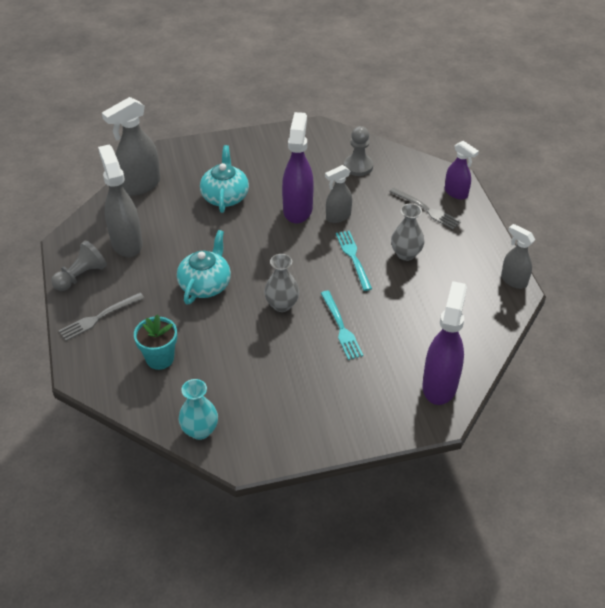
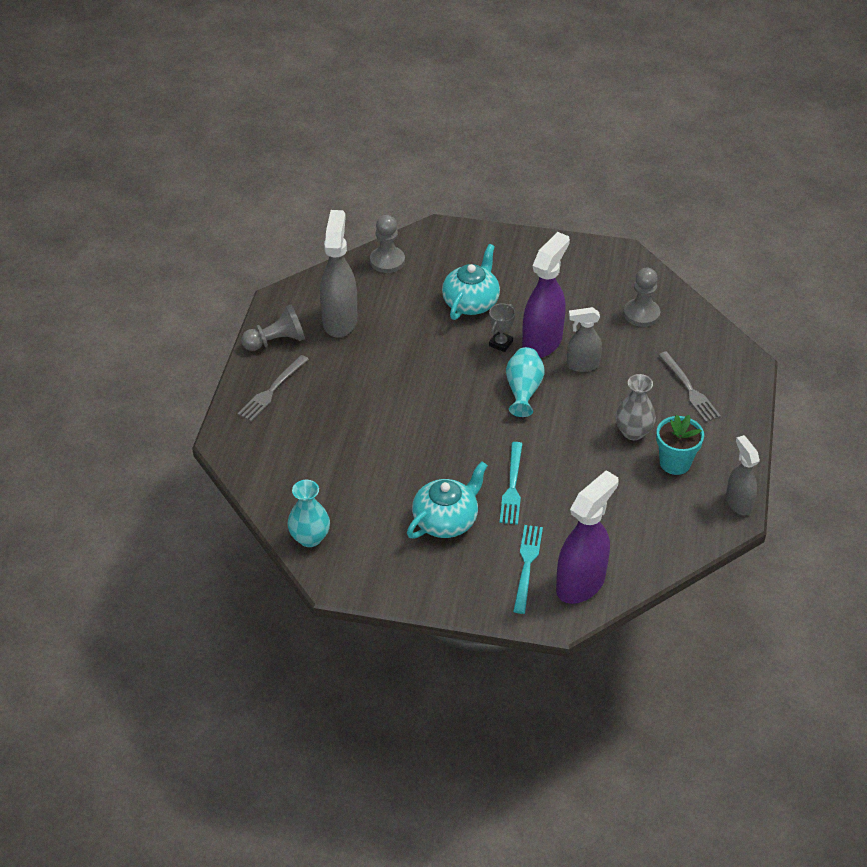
camera: 25 degrees right, 0 degrees up
grey fork [59,293,144,341] -> grey fork turned 45 degrees counterclockwise [237,355,309,421]
grey spray bottle [102,97,161,196] -> grey pawn [370,215,405,273]
turquoise flower pot [134,314,177,370] -> turquoise flower pot moved to [656,415,704,475]
turquoise teapot [177,230,231,305] -> turquoise teapot moved to [407,461,488,538]
grey vase [264,254,299,312] -> none
turquoise fork [336,231,372,291] -> turquoise fork moved to [513,525,543,614]
purple spray bottle [445,141,479,200] -> none
none -> grey trophy [489,303,515,352]
none -> turquoise vase [506,347,545,417]

